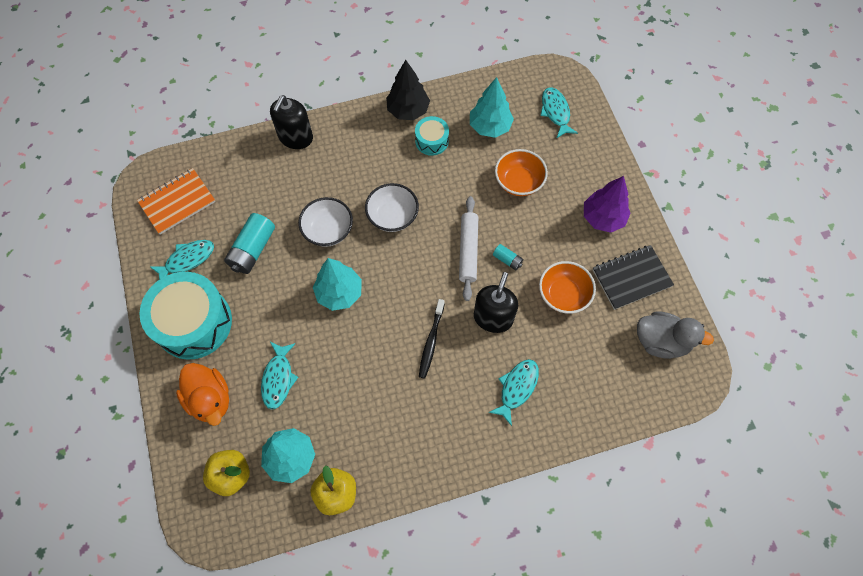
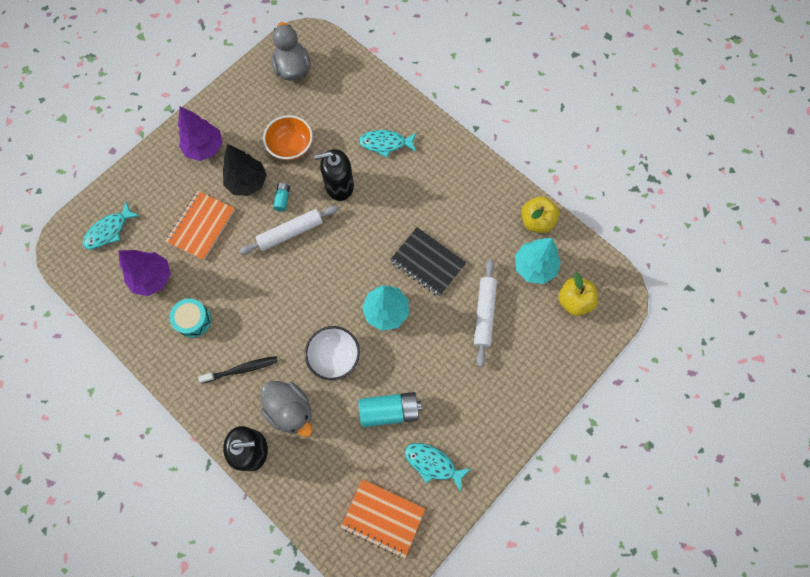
camera: 120 degrees left, 5 degrees up
turquoise drum [140,272,232,360] -> none
orange duck [176,363,229,426] -> none
turquoise fish [261,342,298,409] -> white rolling pin [474,259,497,367]
white bowl [365,183,419,232] -> none
black tree [386,60,430,120] -> black tree moved to [223,144,267,196]
black toothbrush [419,299,445,379] -> black toothbrush moved to [198,356,278,383]
turquoise tree [470,77,514,138] -> purple tree [118,250,171,296]
orange bowl [495,149,548,196] -> orange notebook [165,191,235,260]
black notebook [593,245,674,310] -> black notebook moved to [390,227,466,297]
none -> grey duck [261,381,312,437]

